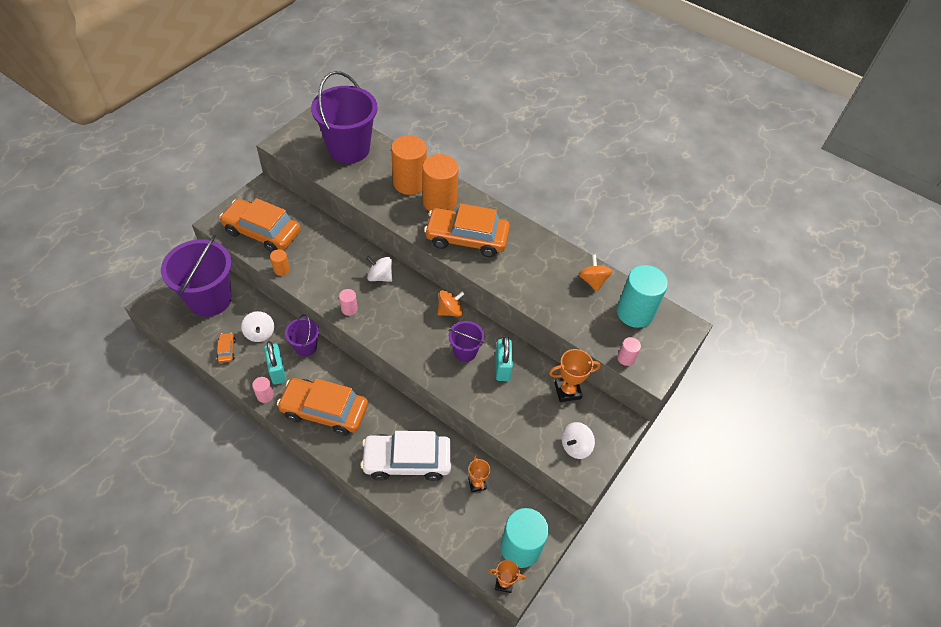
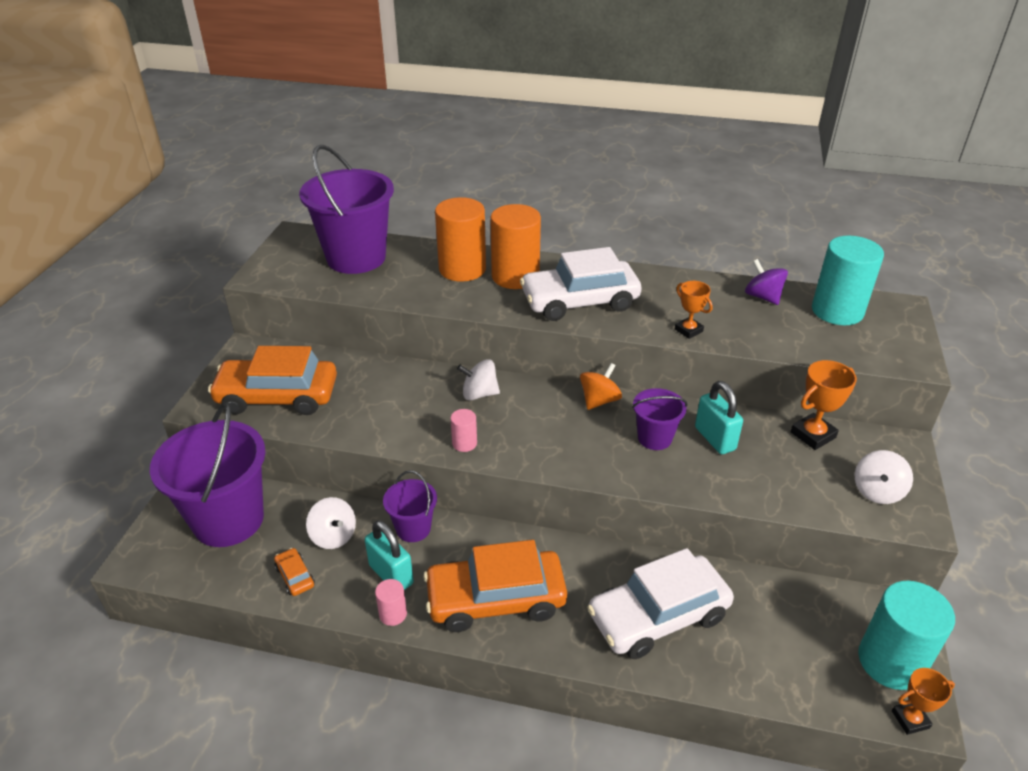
camera: 20 degrees left, 15 degrees down
orange cylinder [270,249,290,276] -> none
orange car [424,204,510,257] -> white car [520,247,642,321]
orange trophy [468,456,490,492] -> orange trophy moved to [675,281,713,339]
orange spinning top [579,255,612,292] -> purple spinning top [745,259,788,305]
pink cylinder [617,337,641,366] -> none

